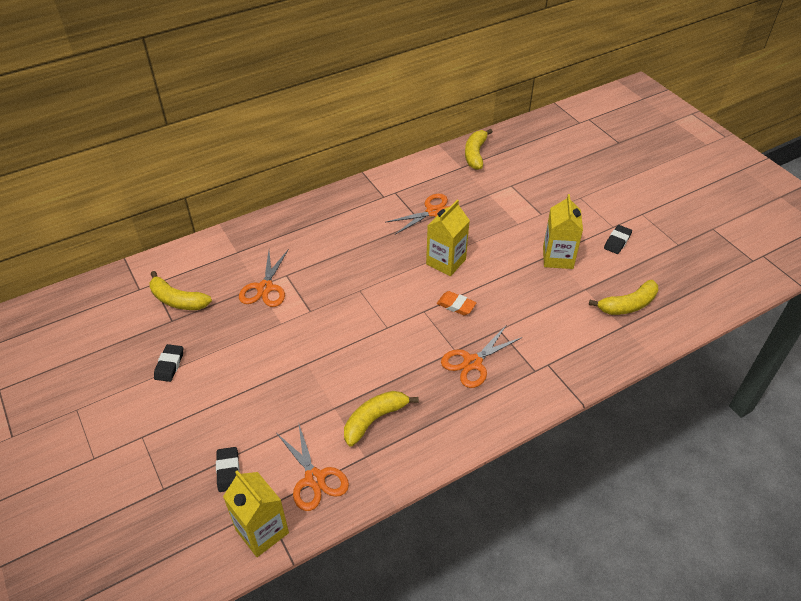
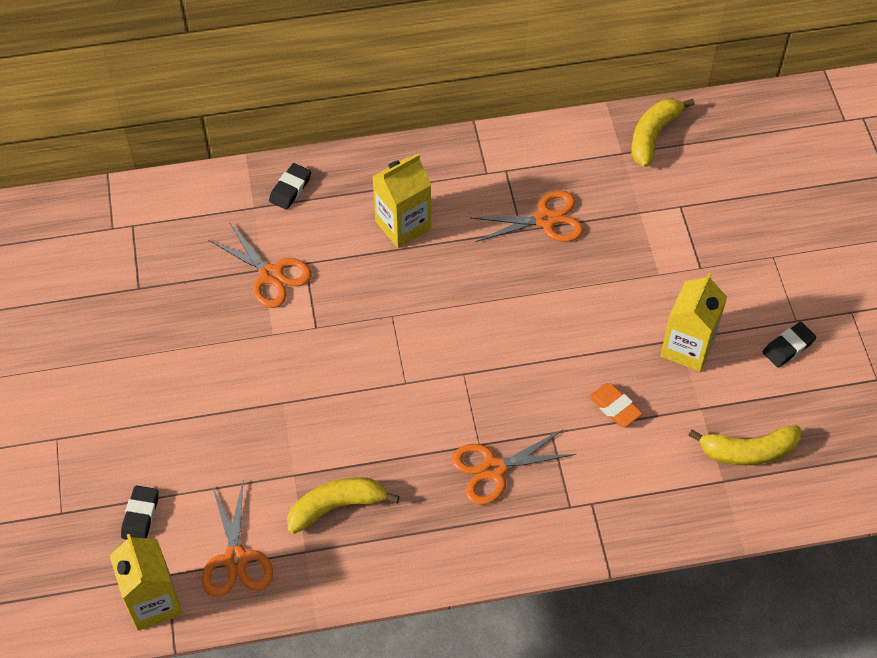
camera: 20 degrees right, 10 degrees up
yellow banana [149,271,212,310] -> none
black eraser [154,344,183,382] -> black eraser moved to [269,163,311,210]
orange scissors [239,249,289,307] -> orange scissors turned 75 degrees counterclockwise [208,222,312,308]
yellow carton [426,200,470,276] -> yellow carton moved to [372,154,431,248]
orange eraser [437,291,476,315] -> orange eraser moved to [589,383,643,427]

